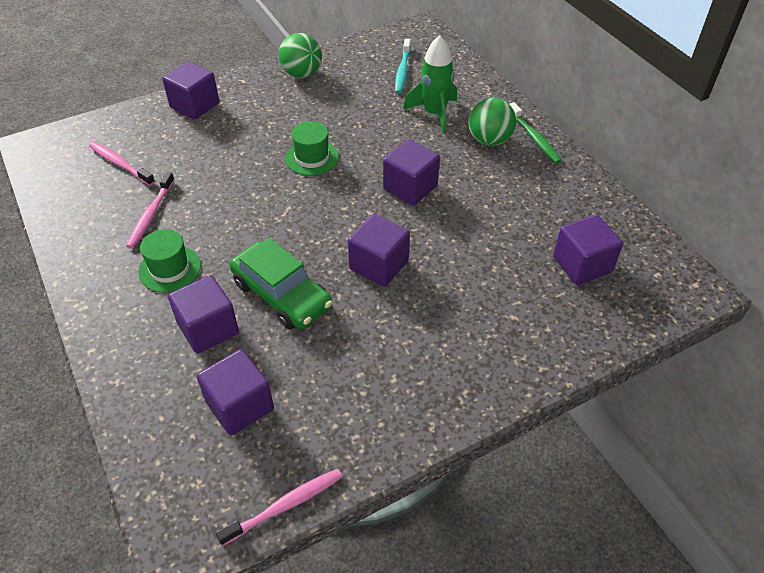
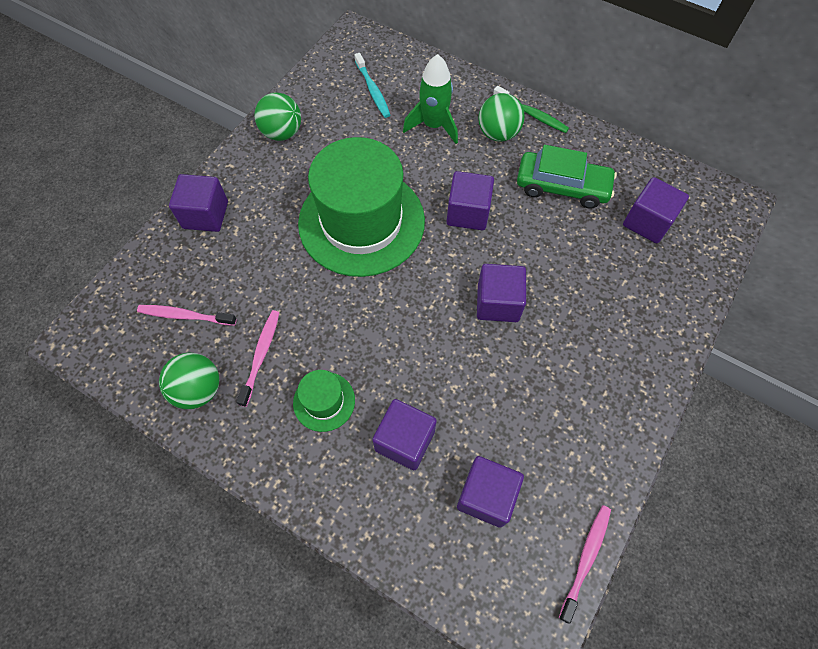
camera: 30 degrees left, 15 degrees up
pink toothbrush [126,172,174,248] -> pink toothbrush turned 150 degrees counterclockwise [236,310,280,407]
green car [229,238,332,329] -> green car moved to [517,145,617,209]
green hat [285,121,339,176] -> green hat [298,137,425,277], size x2.34
none -> green ball [159,353,219,409]

